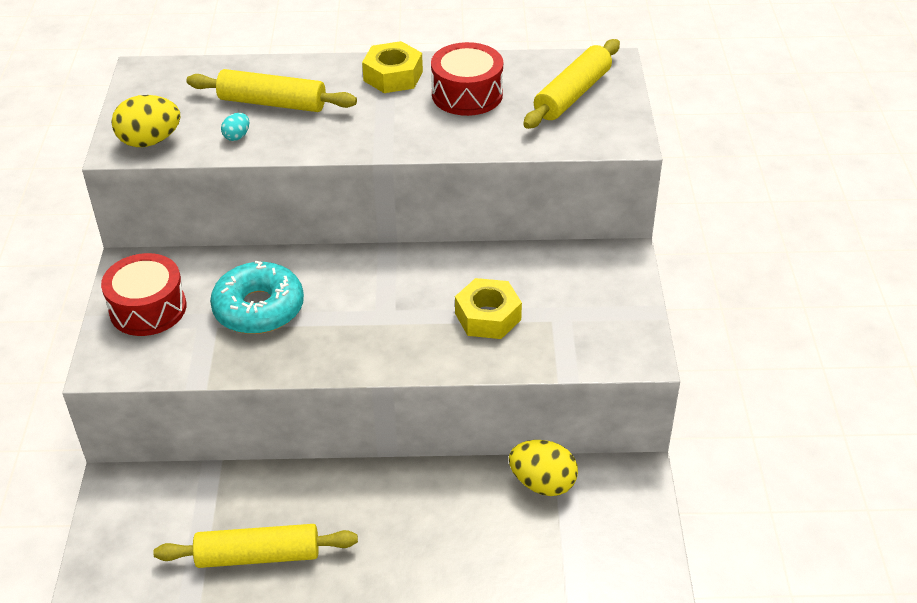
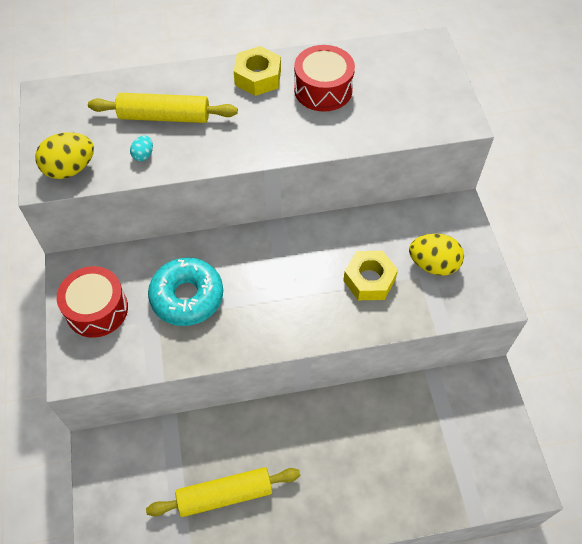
camera: 10 degrees left, 15 degrees up
yellow egg [509,440,578,496] -> yellow egg moved to [409,234,464,276]
yellow rolling pin [523,39,620,129] -> none

